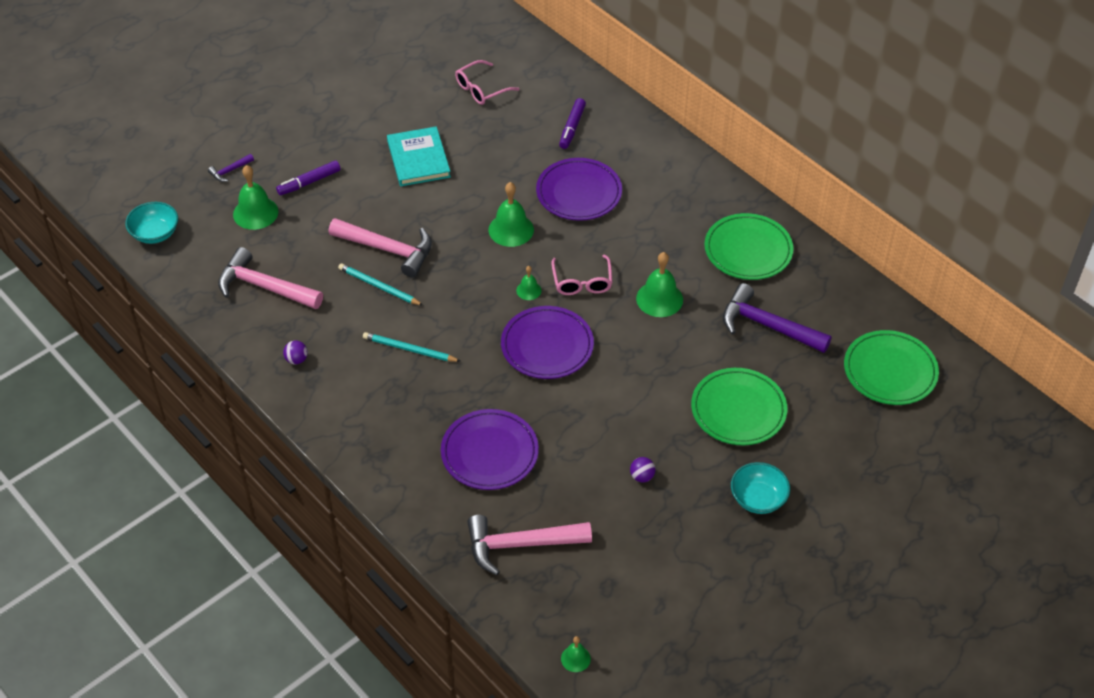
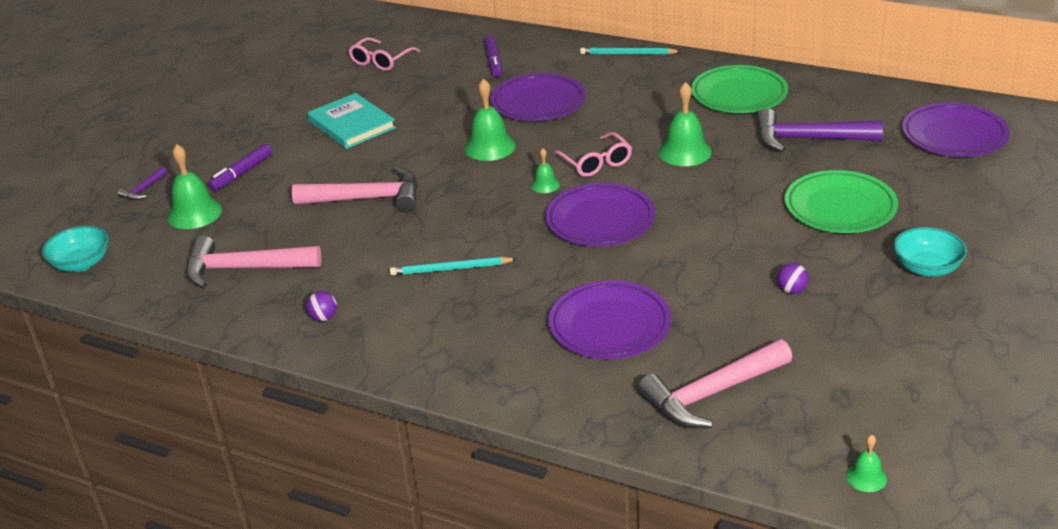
camera: 20 degrees left, 15 degrees down
turquoise pencil [338,264,424,306] -> turquoise pencil moved to [580,47,681,55]
green plate [844,330,939,405] -> purple plate [902,103,1010,157]

